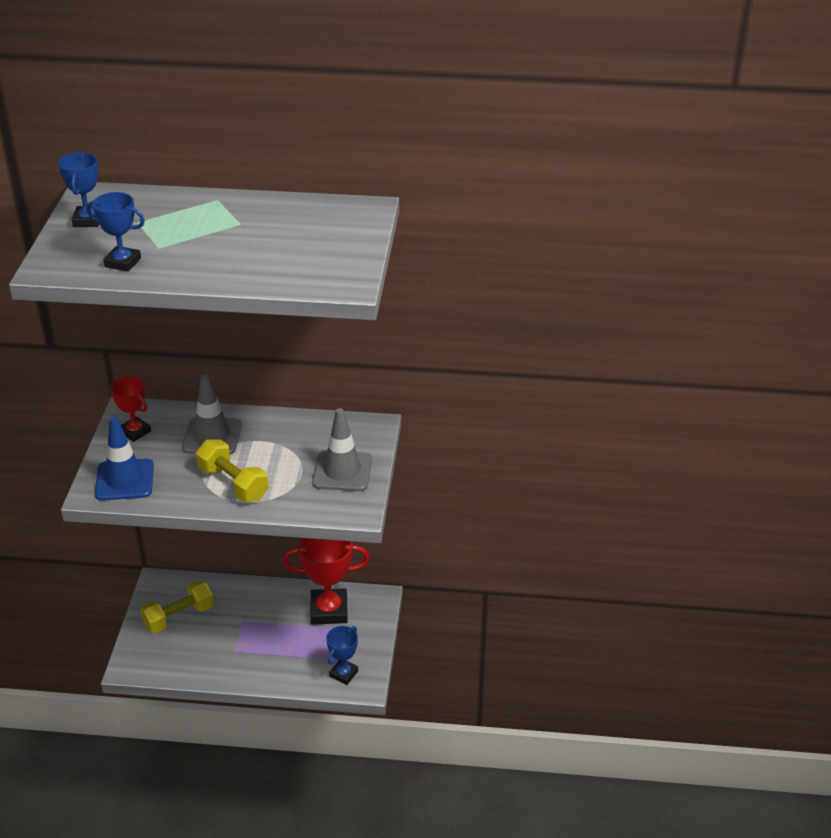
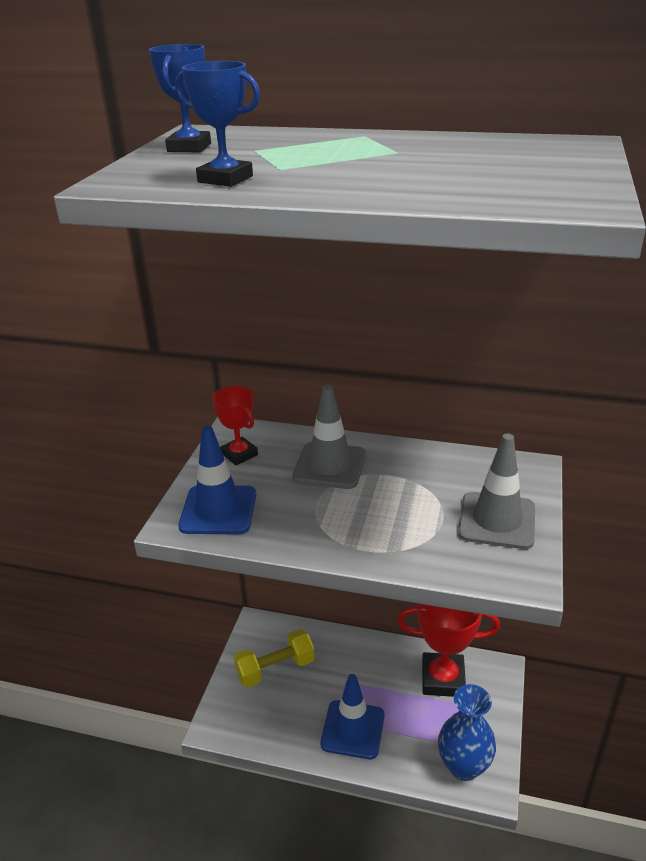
camera: 10 degrees right, 5 degrees down
yellow dumbbell [196,439,269,502] -> none
blue trophy [326,626,358,685] -> blue vase [438,684,496,781]
none -> blue traffic cone [321,674,385,759]

